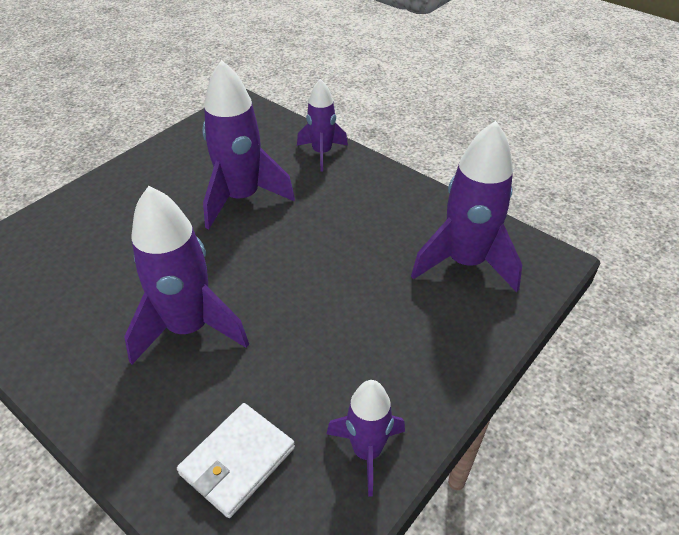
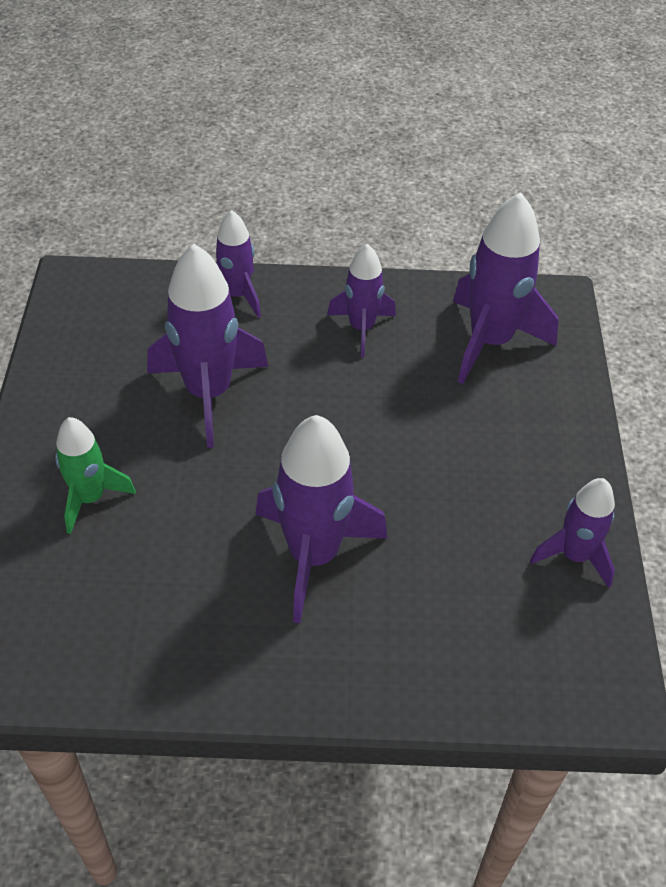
camera: 40 degrees left, 5 degrees up
white wallet [177,403,295,518] -> none
none -> green rocket [55,417,136,534]
none -> purple rocket [327,244,396,357]

